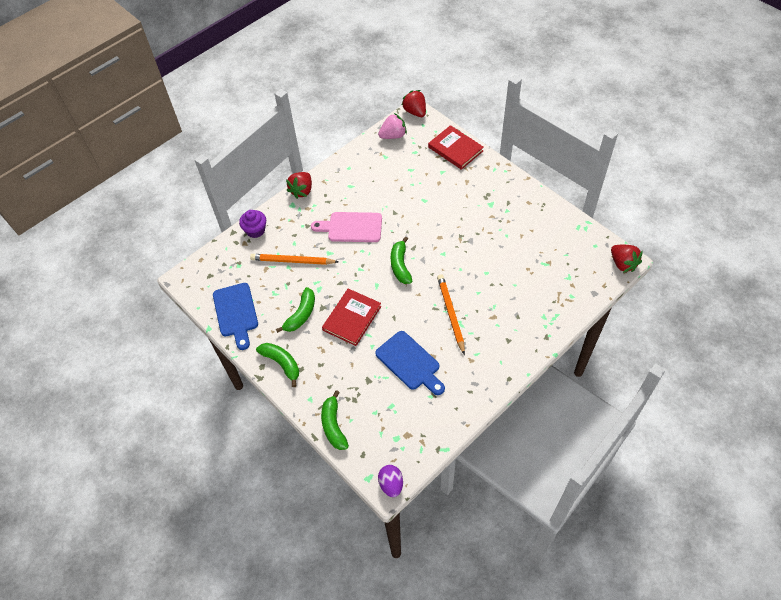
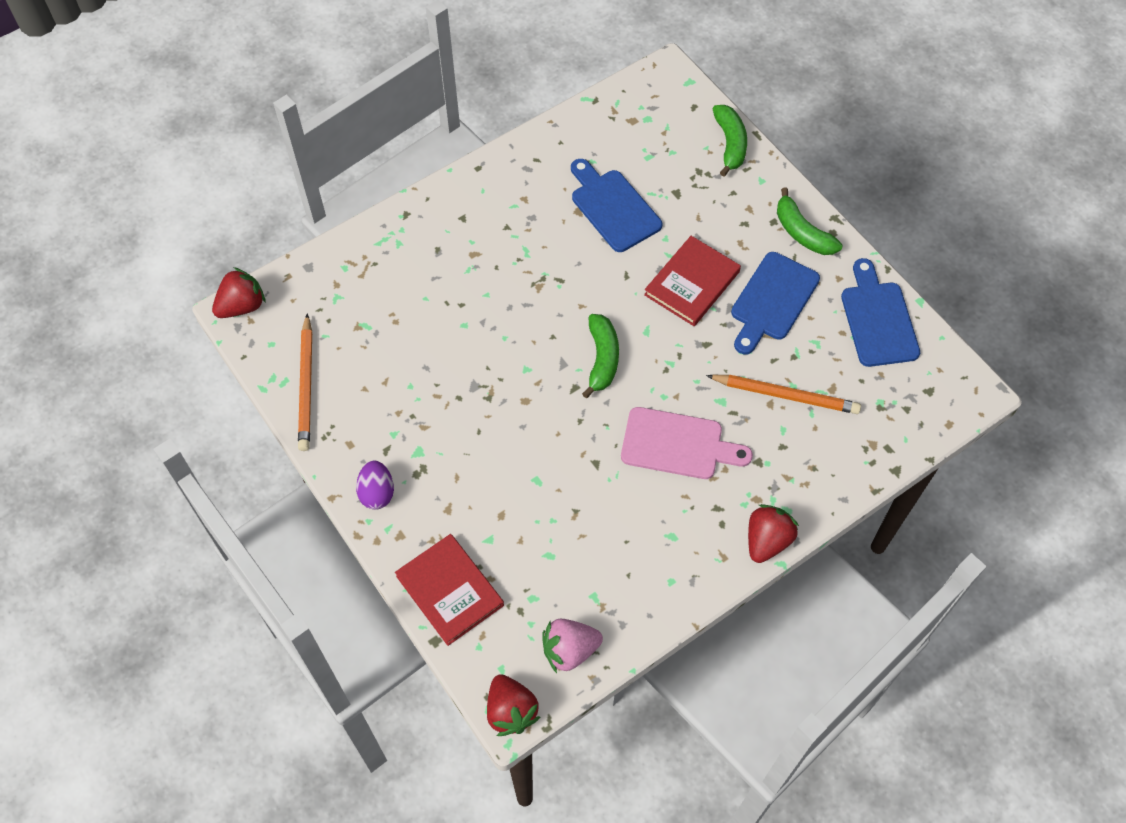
camera: 175 degrees left, 5 degrees up
purple cupcake [239,210,266,238] -> none
green banana [276,287,315,333] -> blue cutting board [731,252,820,355]
purple egg [378,465,403,497] -> purple egg moved to [356,461,394,510]
orange pencil [437,274,465,355] -> orange pencil moved to [298,313,312,451]
red strawberry [611,245,643,273] -> red strawberry turned 75 degrees clockwise [212,267,266,318]

